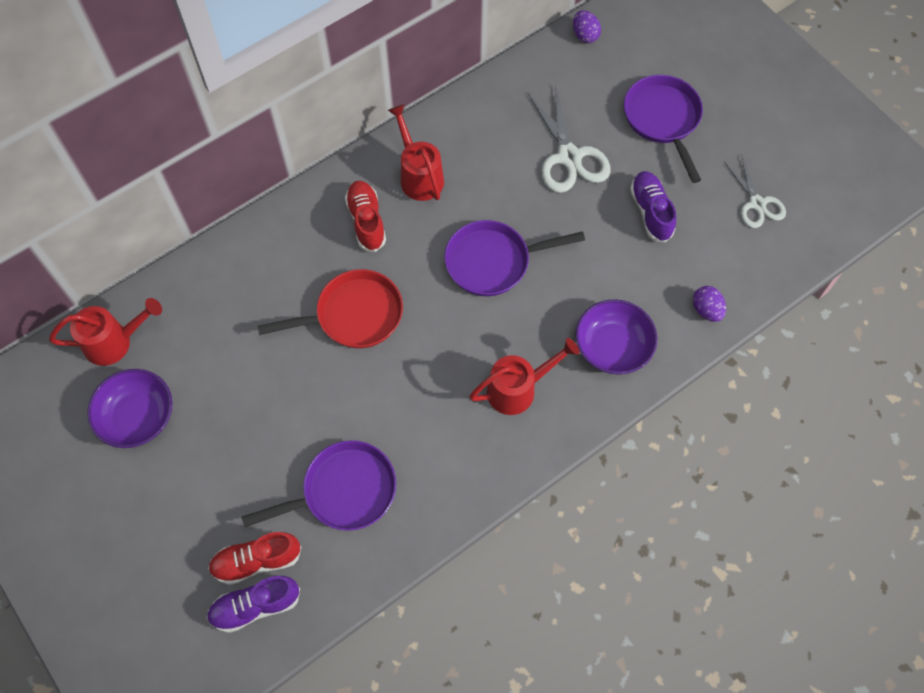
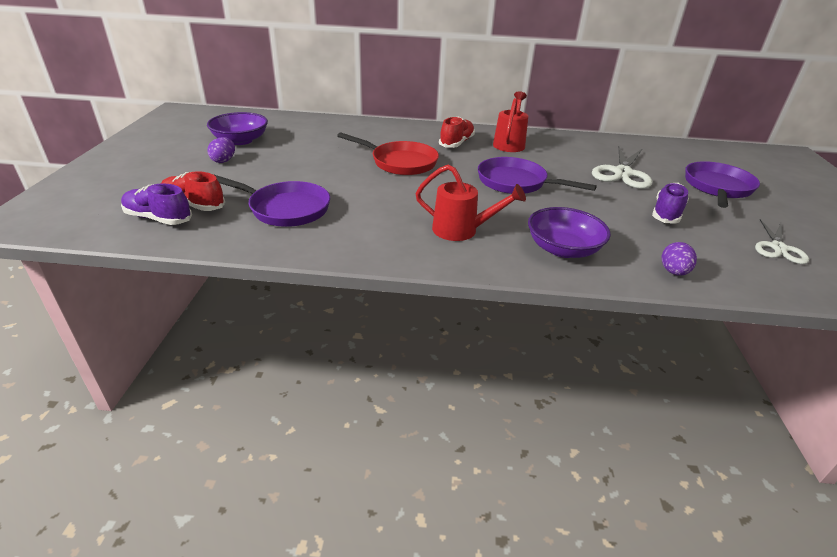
camera: 40 degrees right, 30 degrees down
red watering can [49,298,162,366] -> none
purple egg [573,10,601,43] -> purple egg moved to [207,137,235,163]

